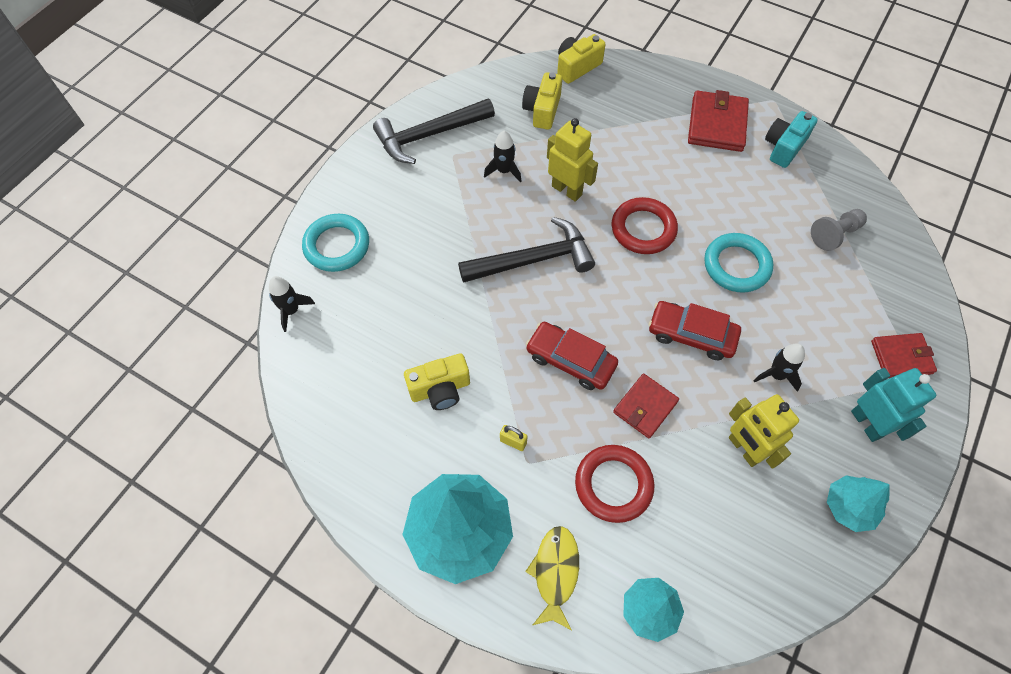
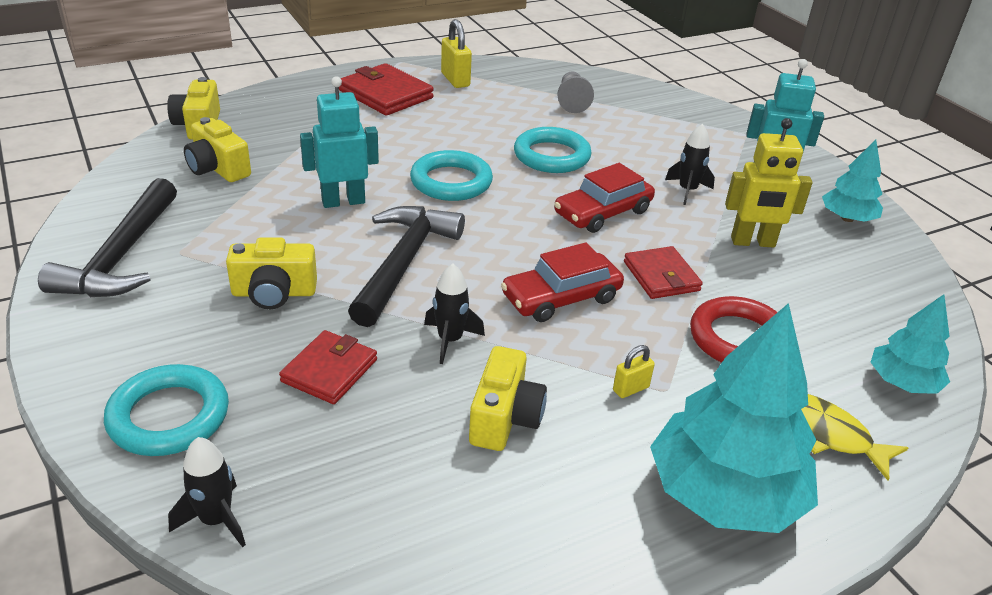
camera: 60 degrees left, 25 degrees down
black rocket [484,131,522,183] -> black rocket moved to [424,263,485,364]
yellow robot [547,118,598,202] -> turquoise robot [300,76,379,208]
red ring [612,197,678,254] -> turquoise ring [410,150,493,201]
turquoise camera [765,111,818,168] -> yellow padlock [441,19,472,88]
red wallet [871,333,937,378] -> red wallet moved to [279,330,377,404]
none -> yellow camera [226,237,317,309]

